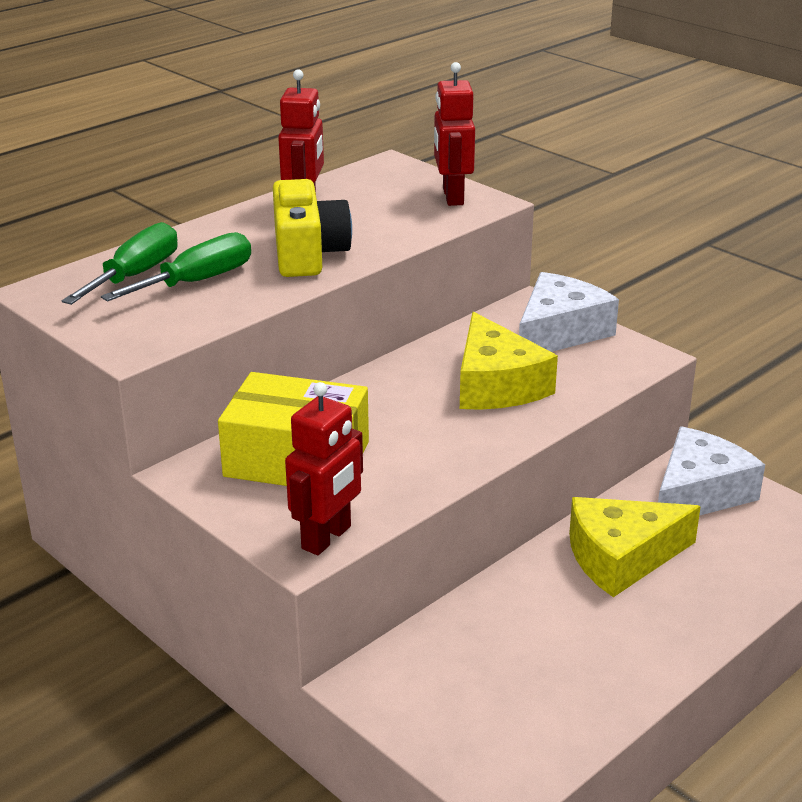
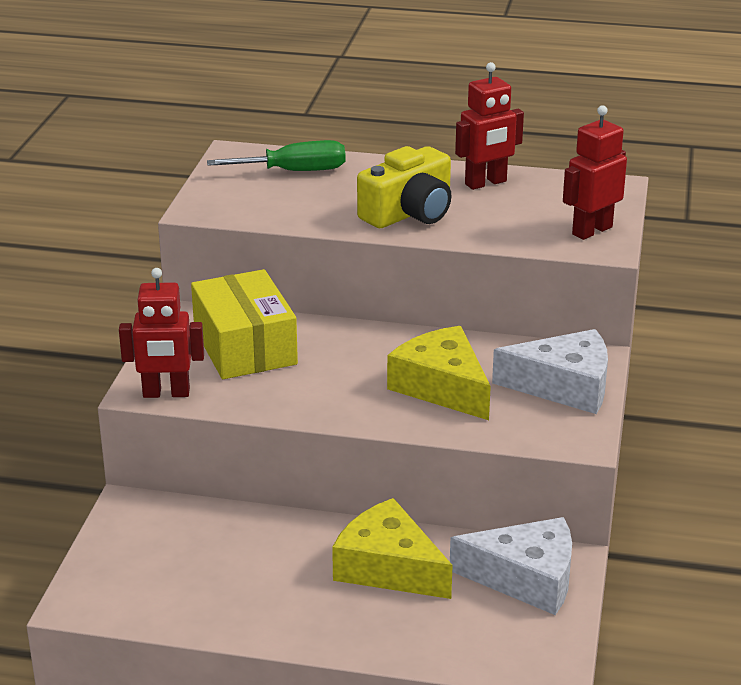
camera: 55 degrees right, 0 degrees up
green screwdriver [101,232,251,302] -> none
yellow cheese [460,312,558,410] -> yellow cheese turned 105 degrees clockwise [387,326,491,420]

